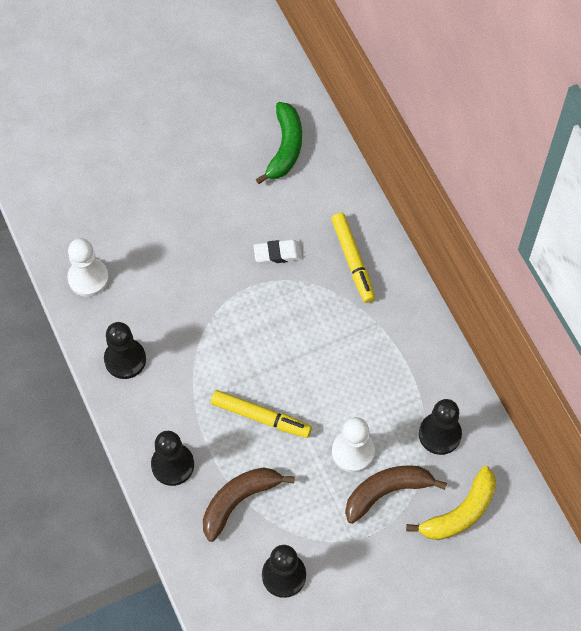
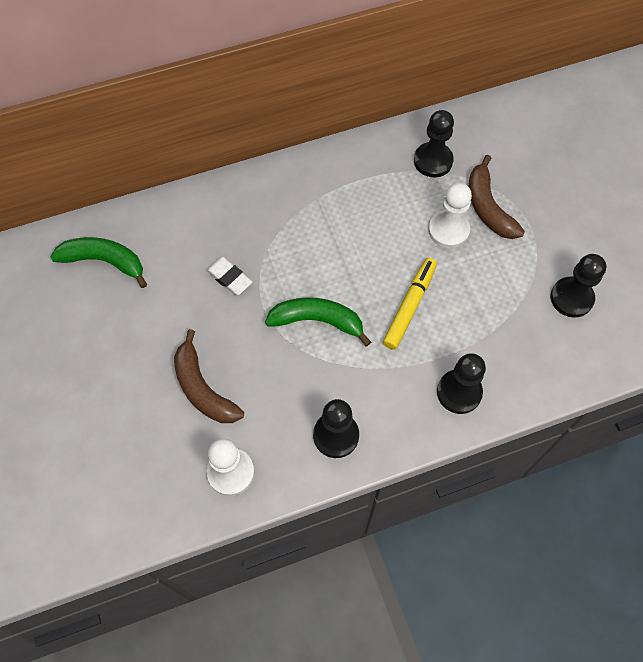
camera: 85 degrees left, 0 degrees up
brown banana [203,467,295,542] -> brown banana moved to [174,329,244,423]
white eraser [253,240,302,264] -> white eraser turned 45 degrees counterclockwise [206,257,252,295]
yellow marker [331,213,375,303] -> none
yellow banana [406,466,496,540] -> none
none -> green banana [265,297,371,347]

